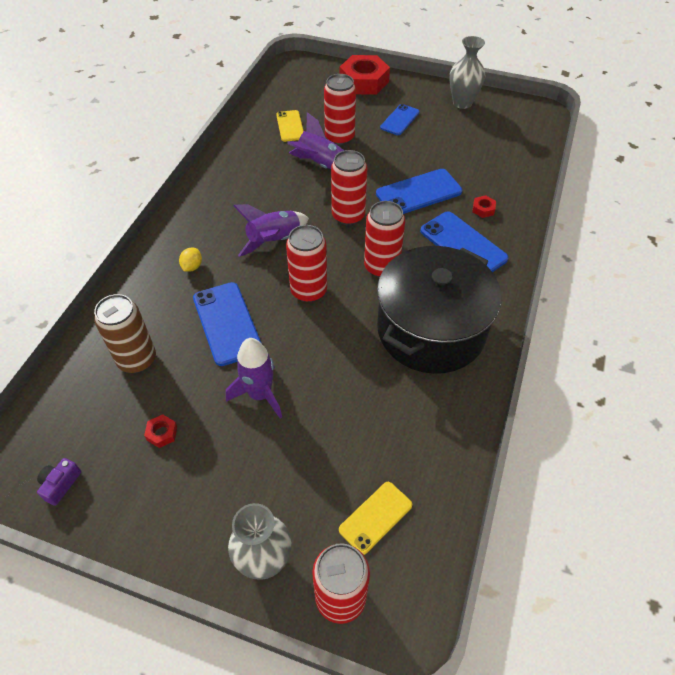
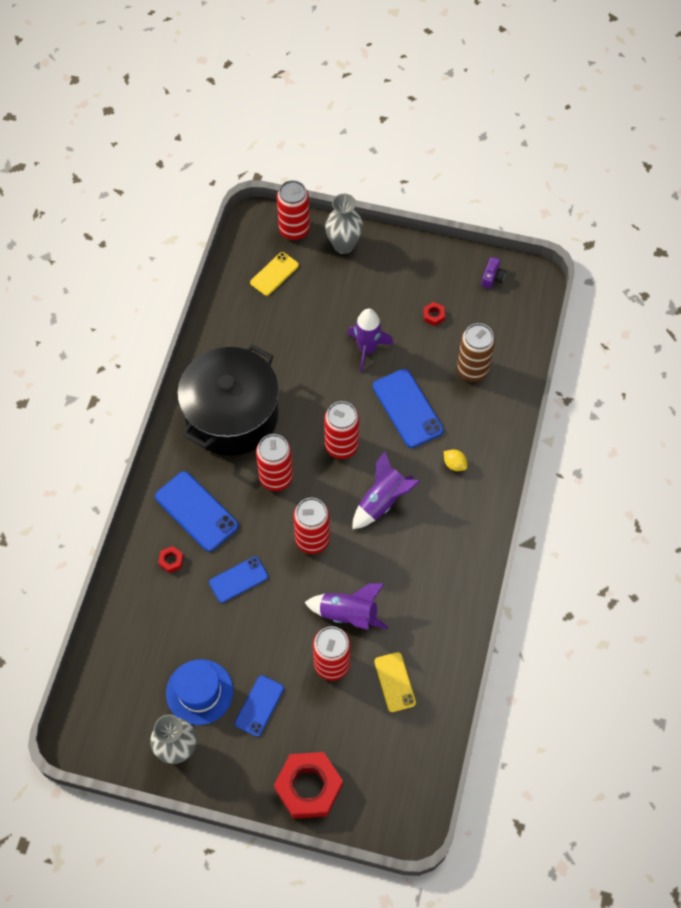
camera: 175 degrees right, 10 degrees up
yellow lemon [179,248,202,272] -> yellow lemon turned 60 degrees counterclockwise [444,450,467,471]
blue phone [376,169,462,214] -> blue phone [209,556,268,603], size x0.63
none -> blue hat [166,659,233,725]

